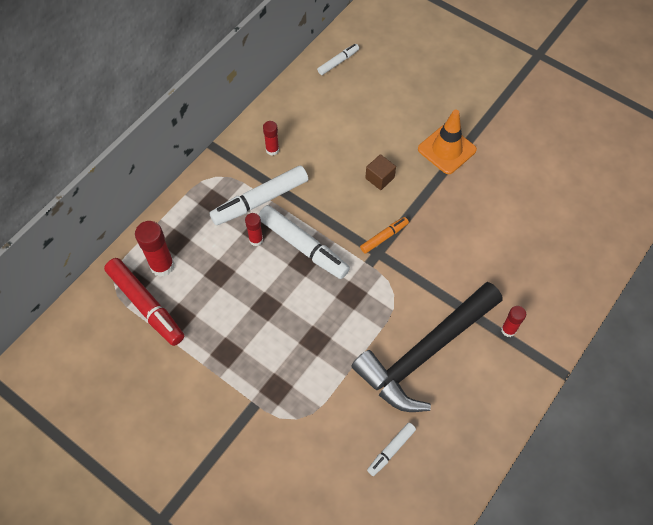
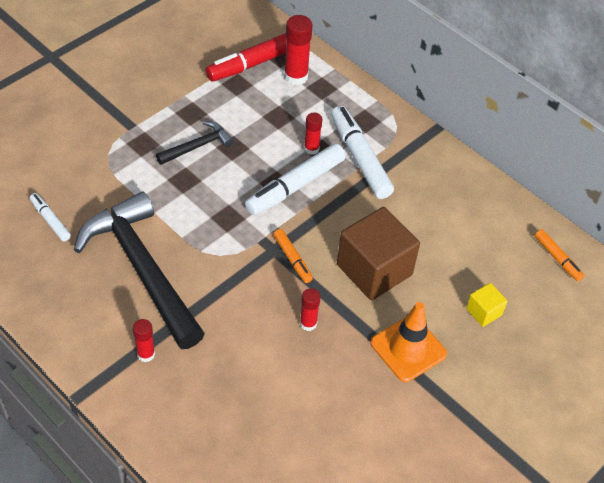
camera: 95 degrees right, 10 degrees down
red glue stick [263,121,279,156] -> red glue stick moved to [300,288,321,331]
white marker [317,44,359,75] -> orange marker [535,229,584,281]
brown cube [365,154,396,190] -> brown cube [337,207,420,300], size x2.14
none -> black hammer [156,121,234,165]
none -> yellow cube [466,283,508,327]

